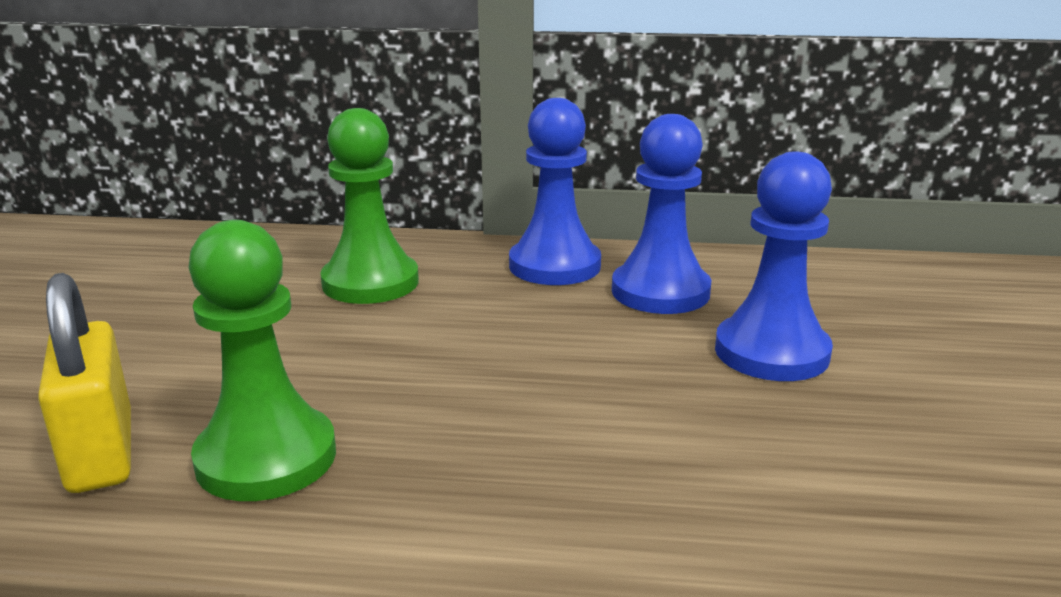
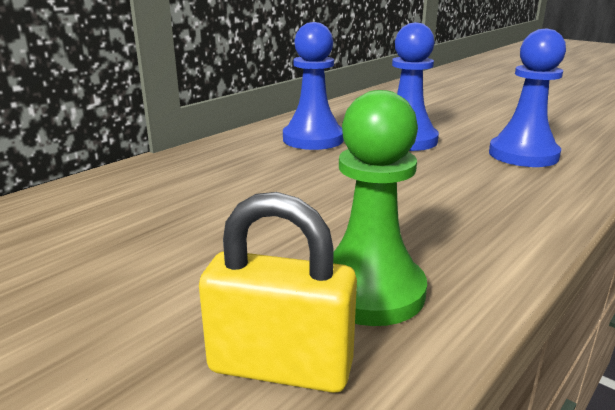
camera: 55 degrees left, 0 degrees up
green pawn [320,108,419,304] -> none
blue pawn [509,98,601,285] -> blue pawn moved to [489,28,566,167]

